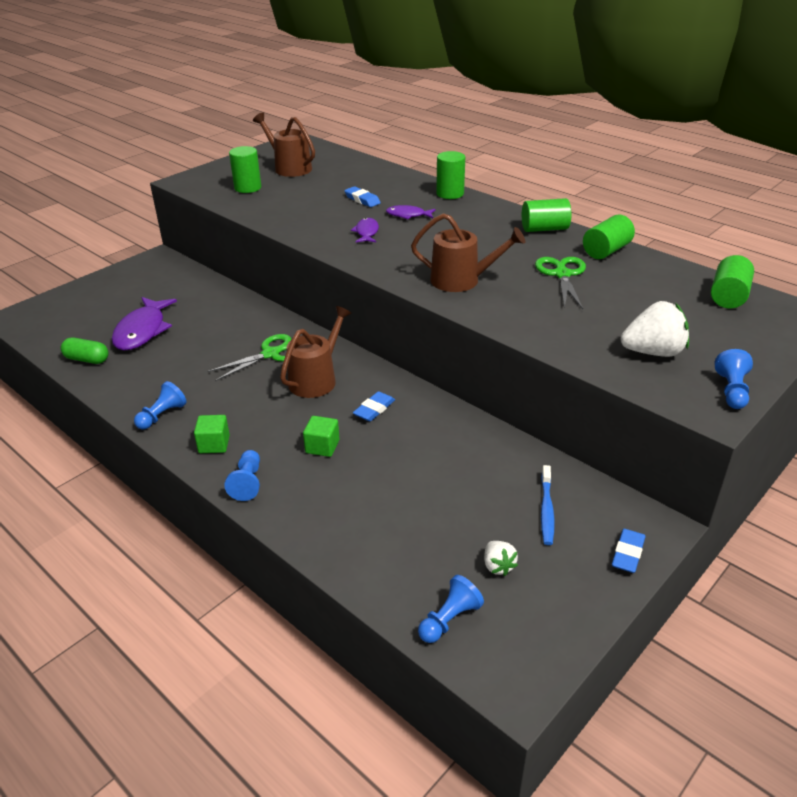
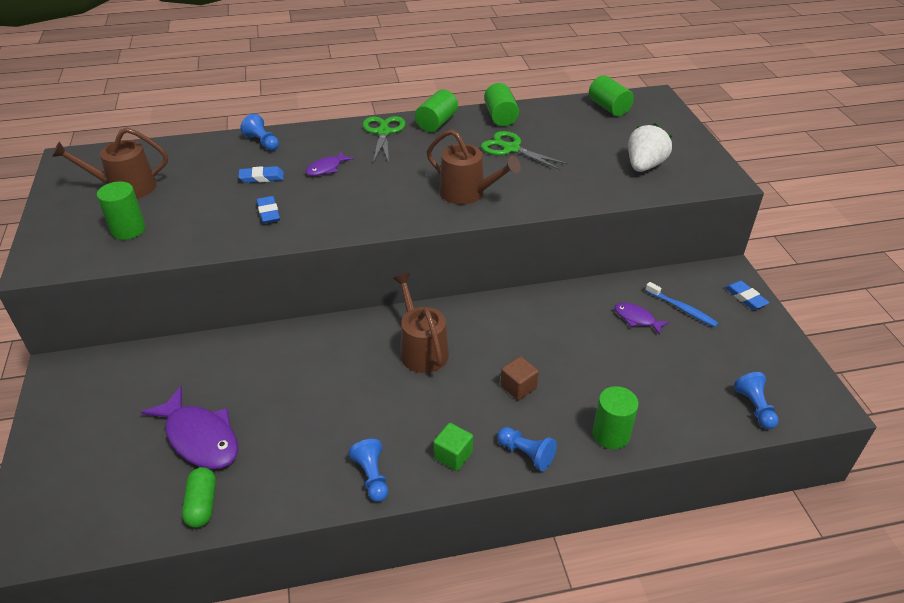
camera: 55 degrees left, 5 degrees up
green capsule [61,338,109,364] -> green capsule turned 60 degrees counterclockwise [182,467,216,528]
green scissors [207,334,292,381] -> green scissors moved to [363,116,406,163]
green cube [303,416,339,457] -> brown cube [500,356,539,400]
purple fish [351,218,379,242] -> purple fish moved to [614,302,669,335]
blue eraser [353,391,395,421] -> blue eraser moved to [257,196,280,224]
brown watering can [411,213,525,292] -> brown watering can turned 75 degrees clockwise [427,129,521,204]
green cylinder [436,151,465,199] -> green cylinder moved to [593,386,639,449]
white strawberry [484,541,518,576] -> none
blue pawn [715,349,753,409] -> blue pawn moved to [240,114,279,151]

